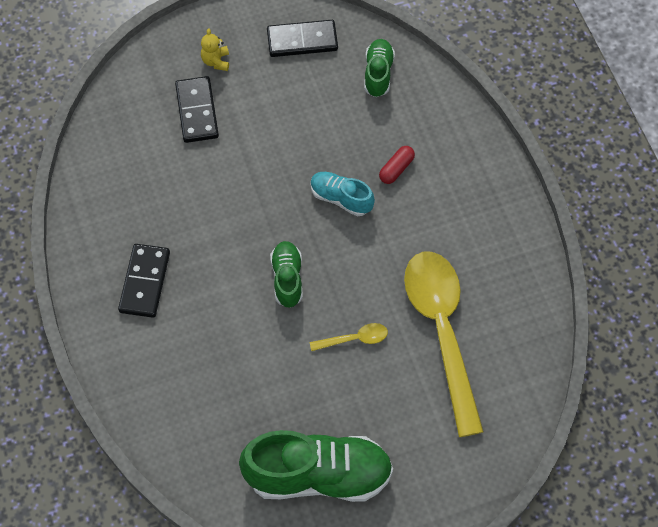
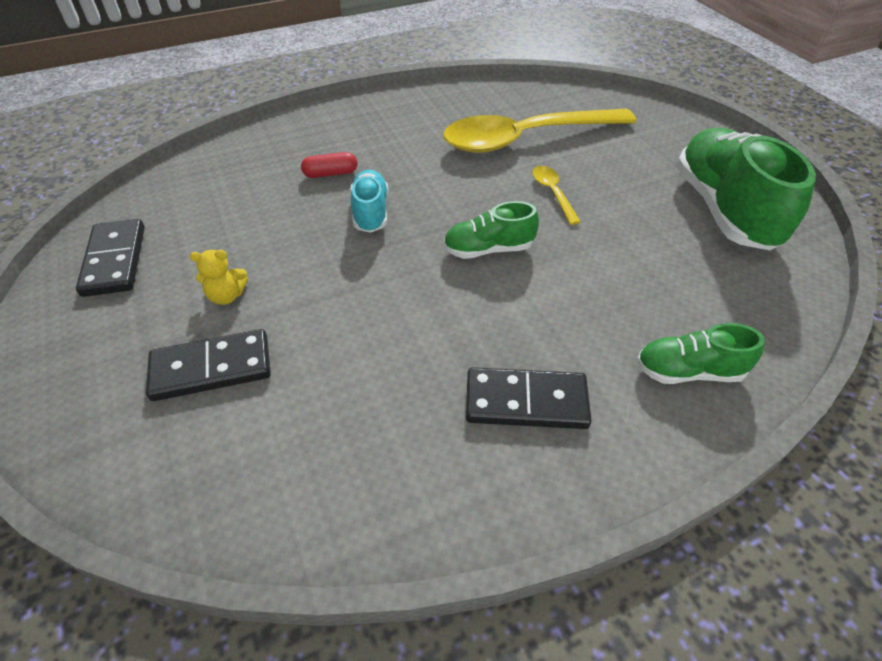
camera: 95 degrees left, 15 degrees down
yellow teddy bear [201,29,229,71] -> yellow teddy bear moved to [190,250,248,305]
turquoise shoe [310,172,375,216] -> turquoise shoe turned 150 degrees clockwise [350,170,388,233]
green shoe [364,39,395,97] -> green shoe moved to [637,323,765,384]
red capsule [379,146,415,184] -> red capsule turned 45 degrees counterclockwise [301,152,357,178]

